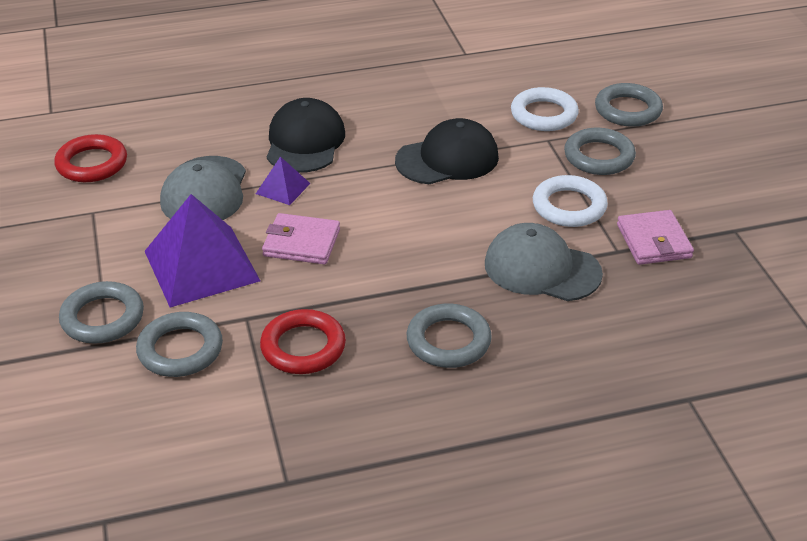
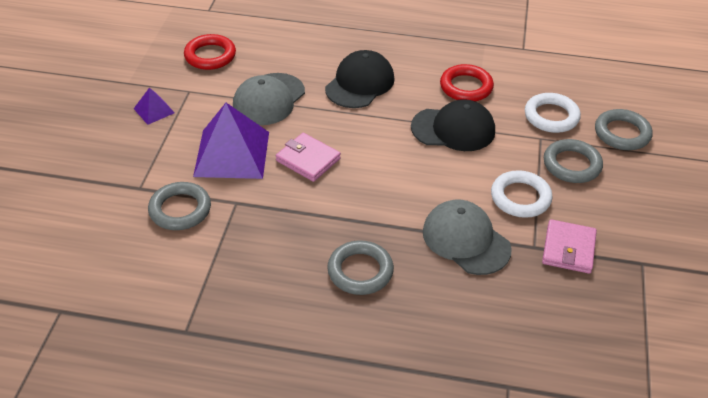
camera: 25 degrees right, 5 degrees up
grey ring [59,281,144,343] -> none
purple pyramid [256,157,311,205] -> purple pyramid moved to [134,87,175,125]
red ring [260,309,346,374] -> red ring moved to [440,64,494,101]

